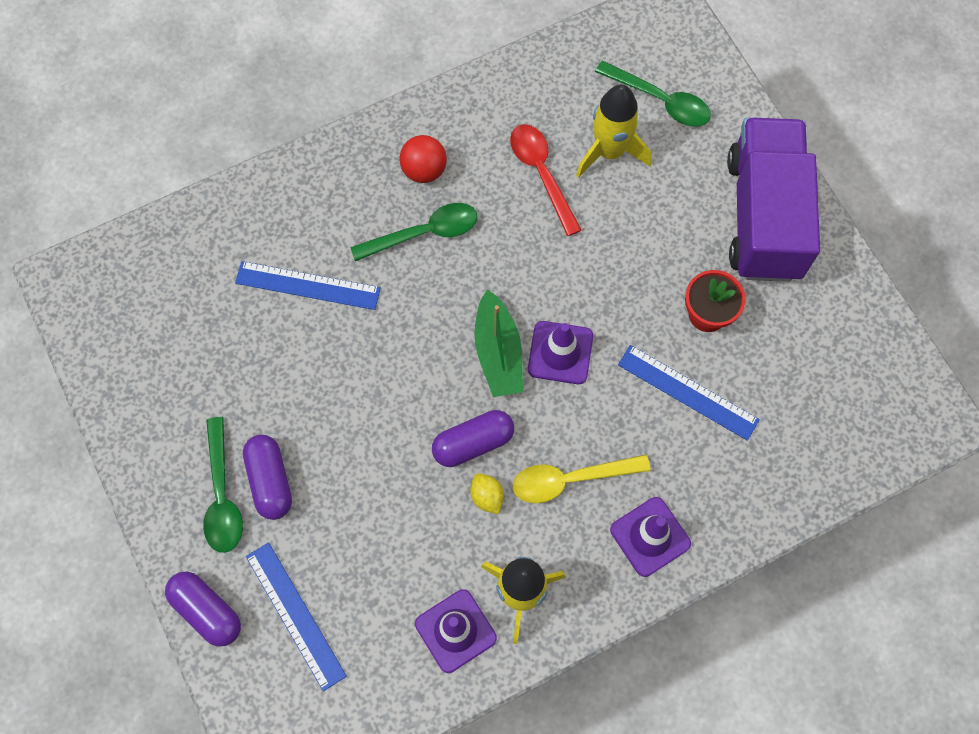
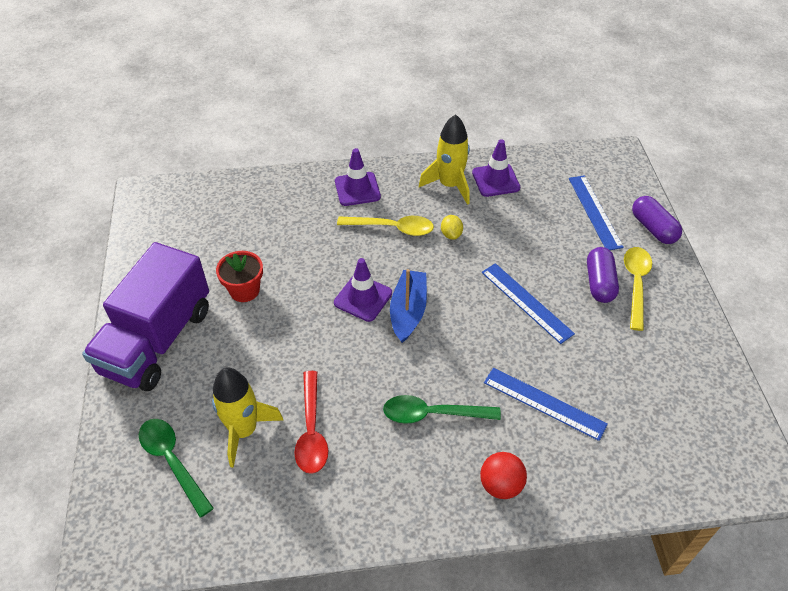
camera: 160 degrees left, 20 degrees down
green spoon [203,417,243,553] -> yellow spoon [624,247,652,331]
red ball [399,135,447,183] -> red ball moved to [480,452,527,499]
purple capsule [432,410,514,467] -> none
green boat [474,289,523,397] -> blue boat [390,269,427,343]
blue ruler [618,345,760,441] -> blue ruler moved to [481,263,575,344]

